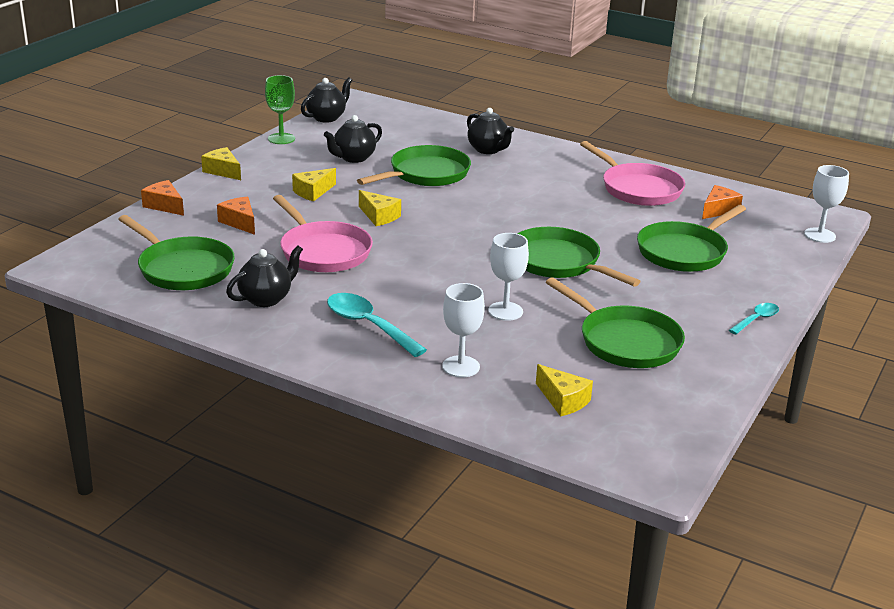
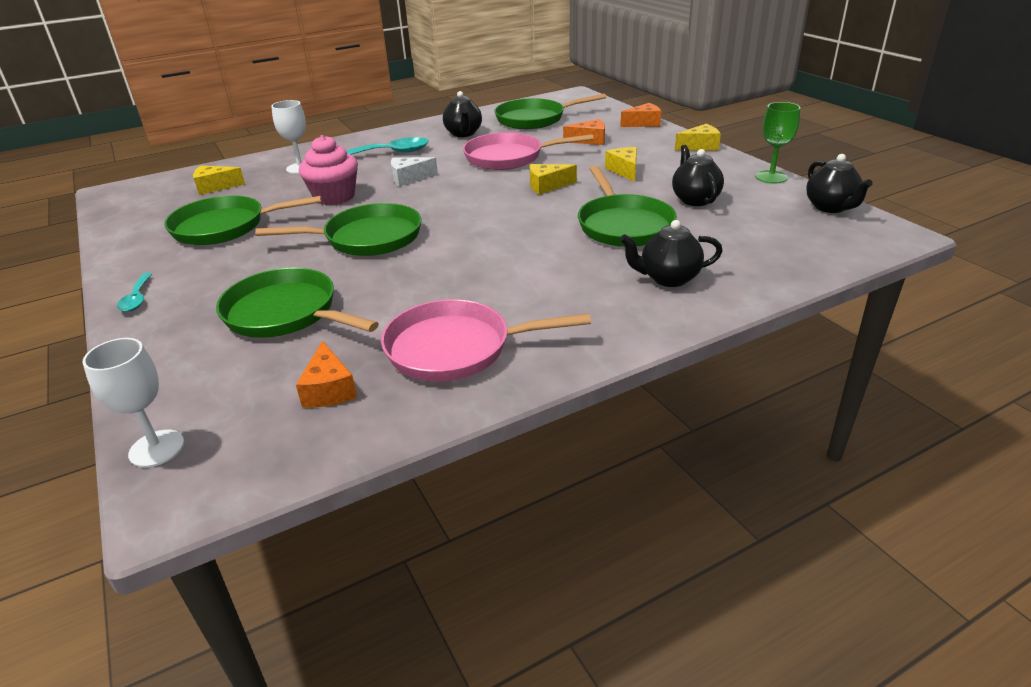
camera: 125 degrees right, 5 degrees up
white goblet [488,233,529,321] -> pink cupcake [299,135,358,205]
green pan [637,205,746,272] -> green pan turned 45 degrees counterclockwise [216,268,379,338]
none -> white cheese [391,157,438,187]

